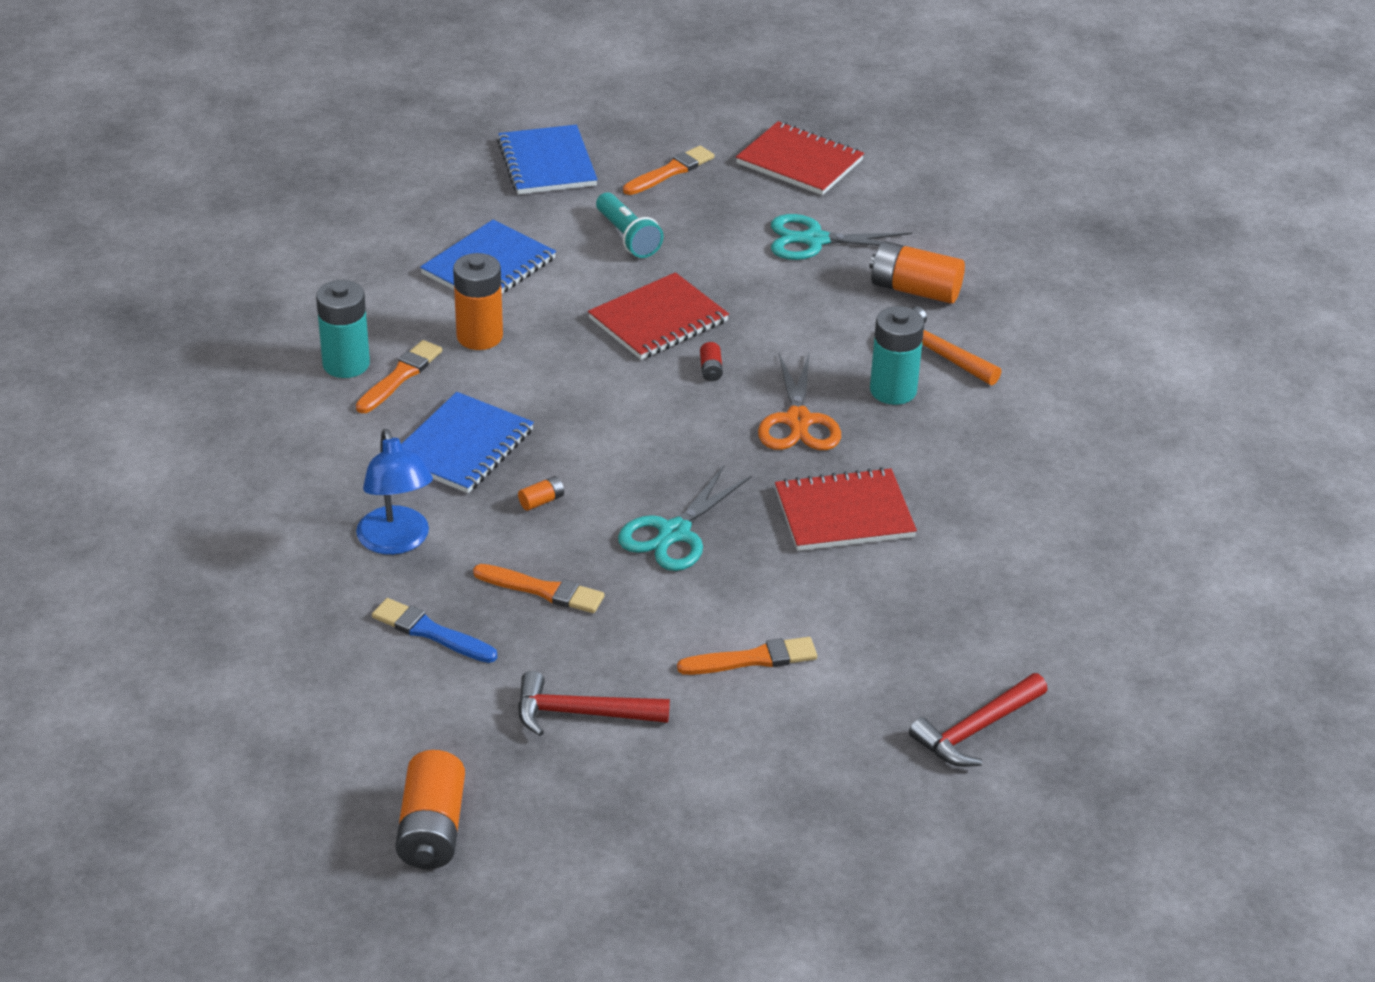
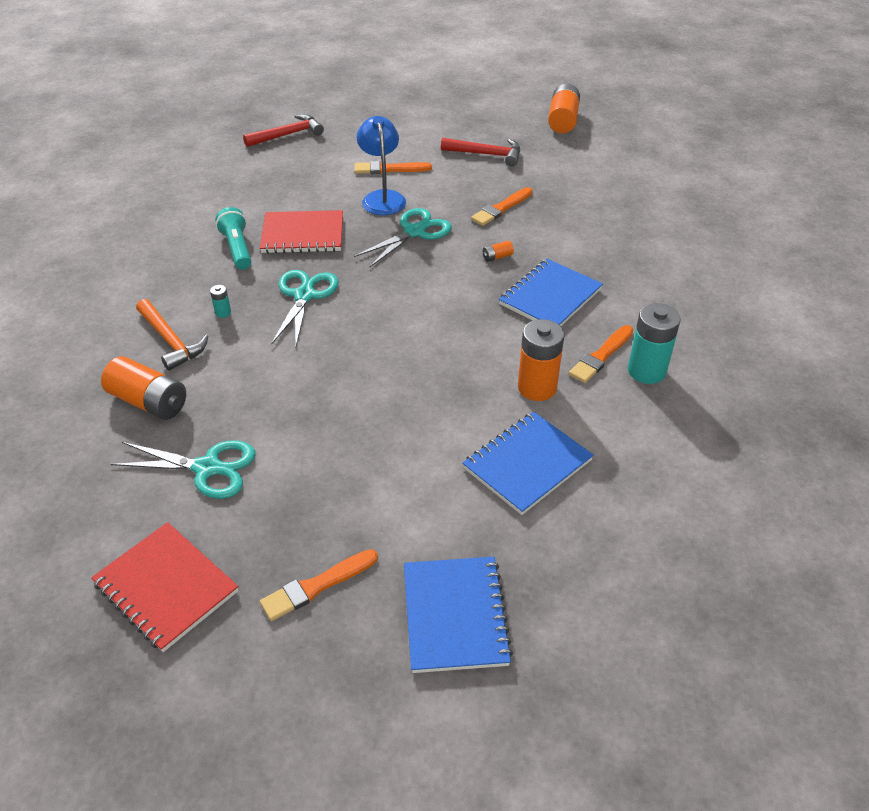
camera: 170 degrees left, 5 degrees up
blue lamp [356,429,433,555] -> blue lamp moved to [357,116,406,215]
blue brush [372,598,497,663] -> none
orange brush [473,564,604,613] -> orange brush turned 75 degrees counterclockwise [471,187,533,226]
red notebook [588,272,729,360] -> none
turquoise flashlight [596,192,663,258] -> turquoise flashlight moved to [215,207,251,270]
red battery [700,342,723,381] -> none
orange scissors [758,352,841,450] -> turquoise scissors [271,270,339,345]
turquoise battery [870,306,924,405] -> turquoise battery [210,285,231,318], size x0.44

